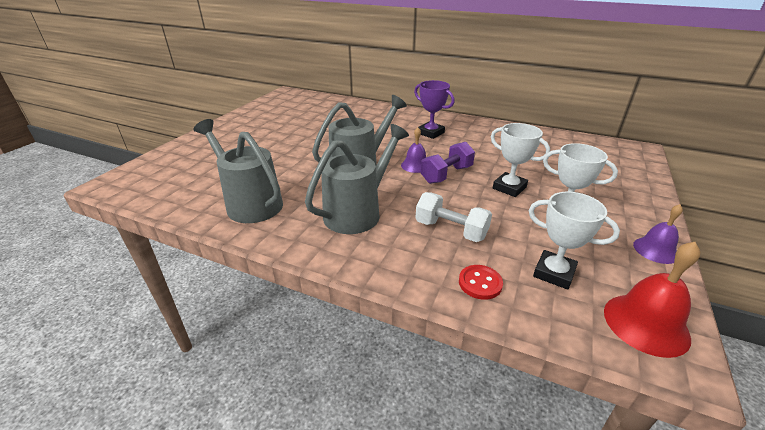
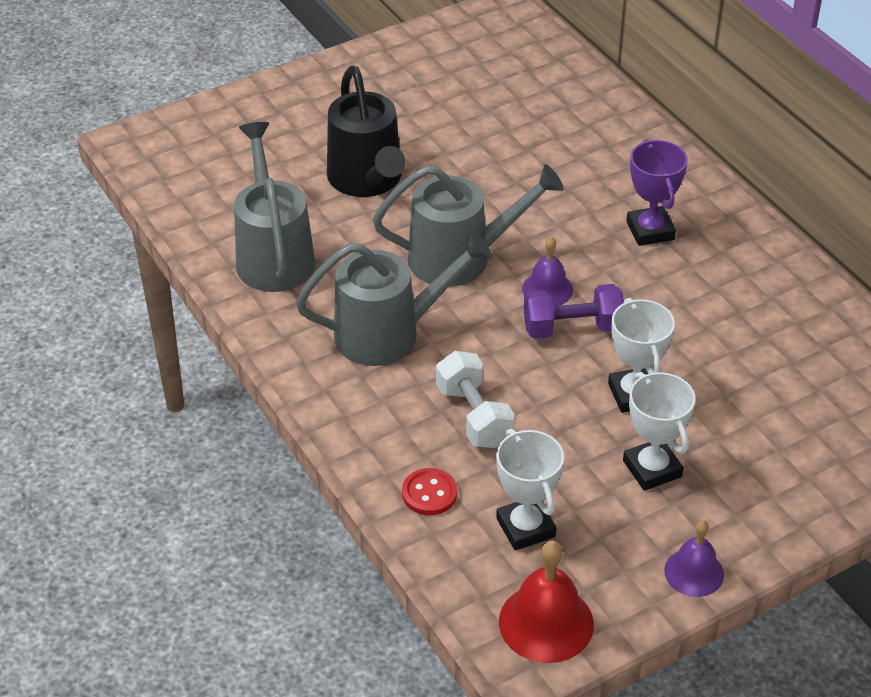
camera: 35 degrees right, 10 degrees up
none -> black watering can [327,65,406,197]

